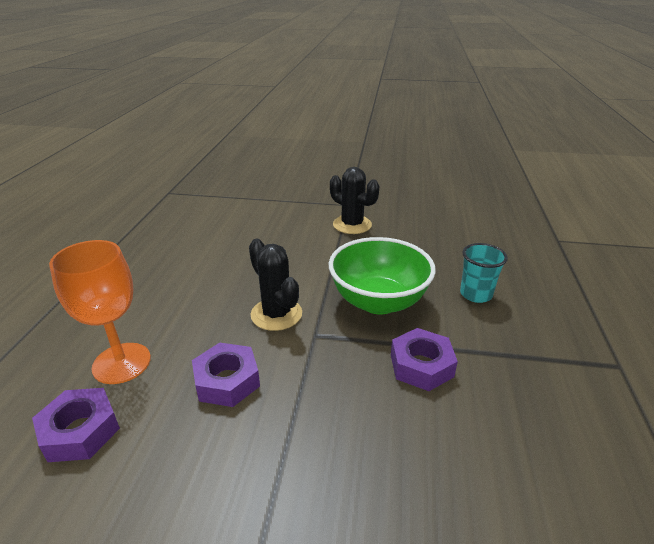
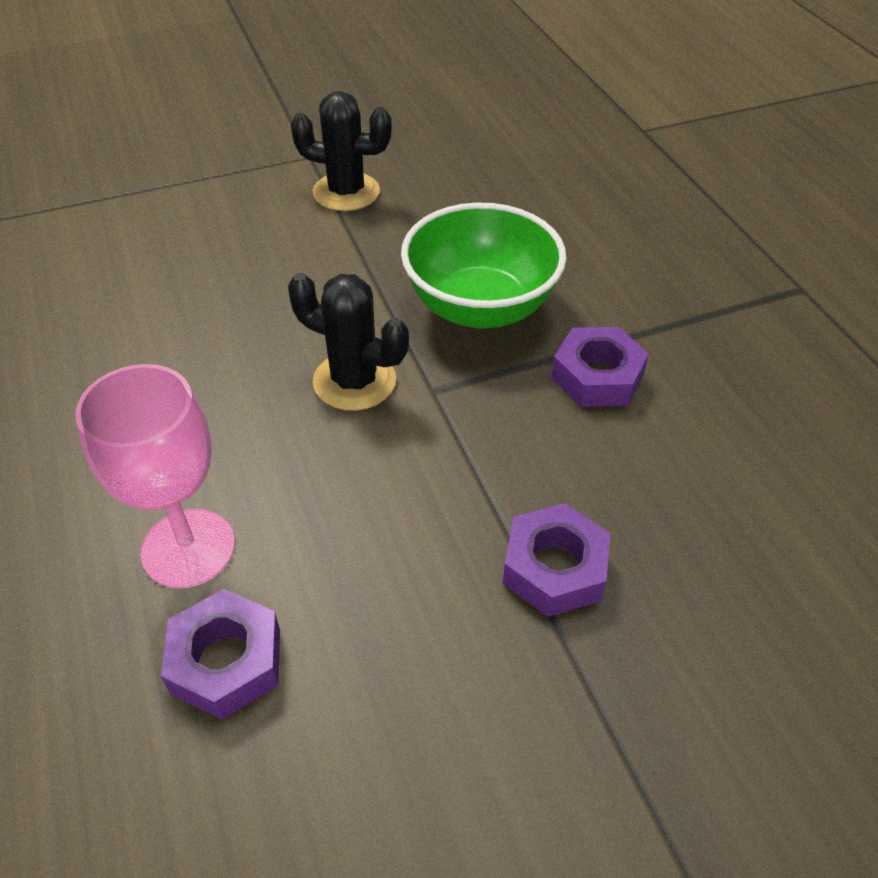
camera: 30 degrees left, 15 degrees up
orange goblet [49,240,151,384] -> pink goblet [75,364,235,588]
purple nut [192,342,260,407] -> purple nut moved to [503,503,611,617]
turquoise cup [460,243,508,303] -> none

